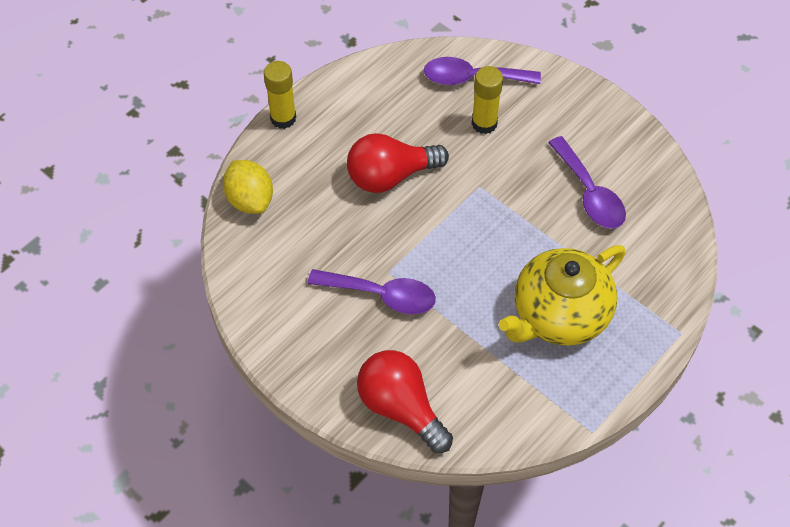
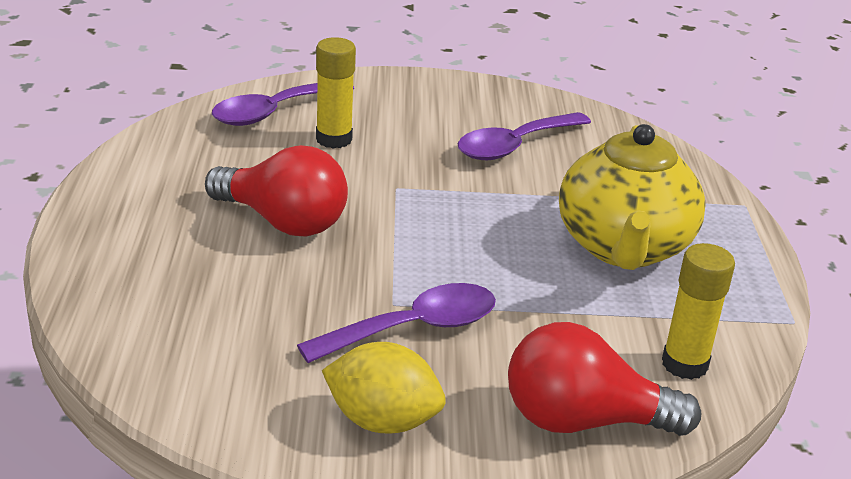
camera: 45 degrees left, 25 degrees down
yellow lemon [223,160,273,214] -> yellow lemon moved to [322,342,446,433]
yellow glue stick [264,61,296,129] -> yellow glue stick moved to [662,243,735,380]
red light bulb [347,133,449,193] -> red light bulb turned 90 degrees counterclockwise [205,145,348,237]
purple spoon [548,136,626,229] -> purple spoon turned 120 degrees clockwise [458,112,591,160]

